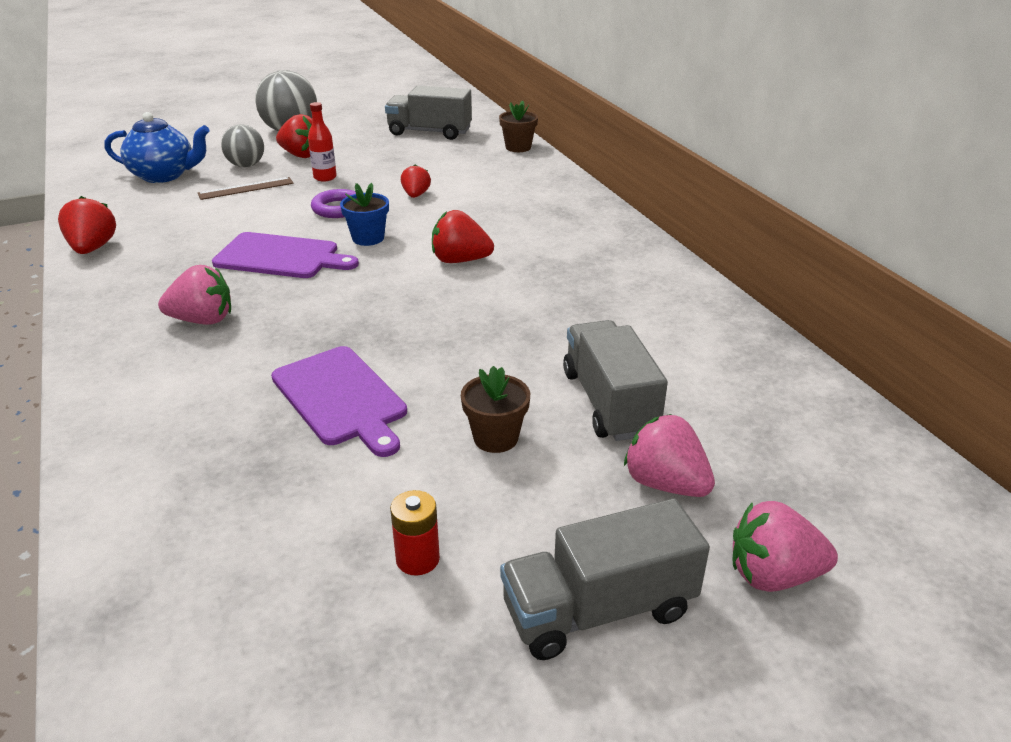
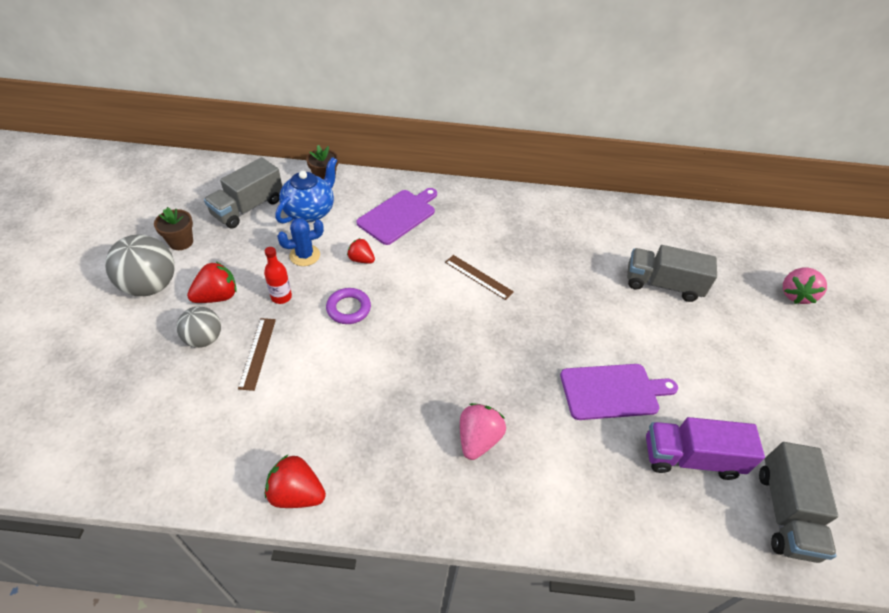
camera: 65 degrees left, 15 degrees up
blue teapot [104,112,210,183] -> blue teapot moved to [275,157,337,223]
purple cutting board [212,232,359,278] -> purple cutting board moved to [356,188,437,245]
blue flower pot [340,183,389,246] -> none
red battery [390,490,440,576] -> none
red strawberry [432,210,494,263] -> brown ruler [445,255,514,300]
brown flower pot [461,366,530,453] -> brown flower pot moved to [154,207,193,250]
grey truck [500,498,710,660] -> grey truck moved to [759,442,838,563]
pink strawberry [624,414,715,497] -> none
none -> blue cactus [277,218,324,266]
none -> purple truck [646,417,765,480]

